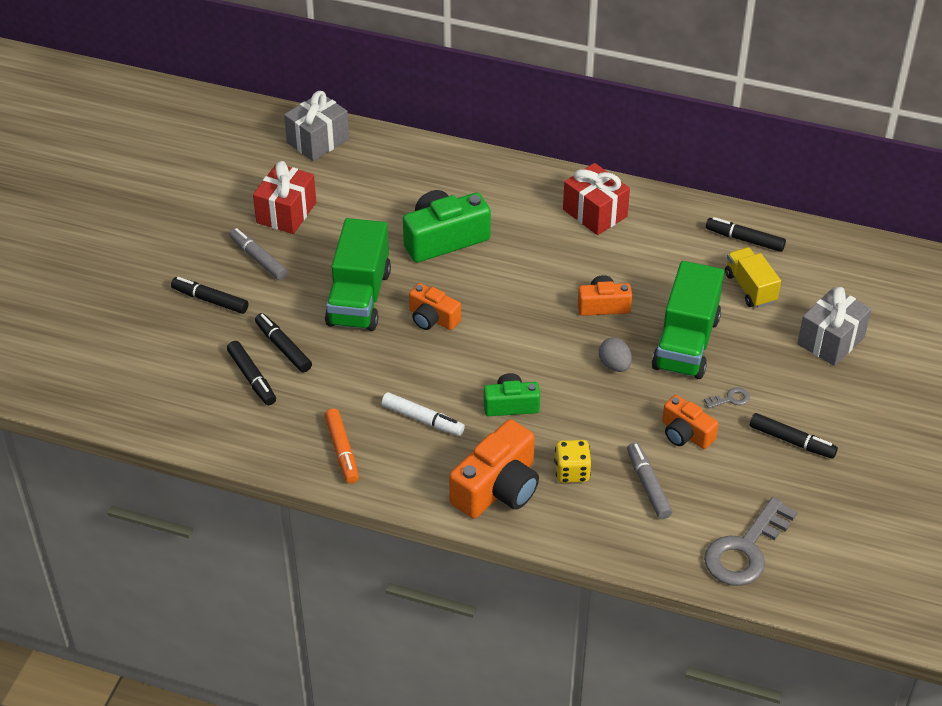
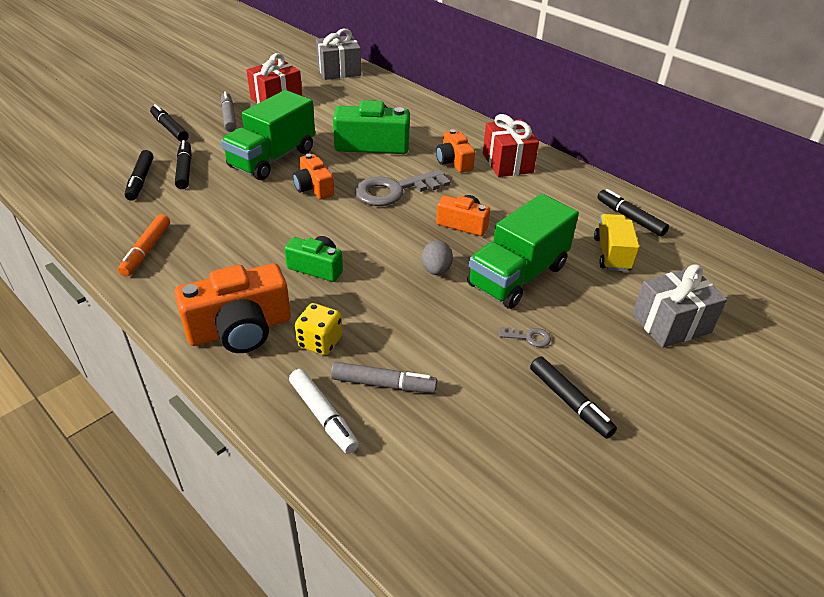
camera: 25 degrees right, 5 degrees down
white marker [382,392,465,436] -> white marker moved to [289,369,359,454]
grey marker [627,442,672,519] -> grey marker turned 90 degrees clockwise [331,362,437,393]
orange camera [662,395,718,449] -> orange camera moved to [436,129,475,173]
grey key [704,497,797,586] -> grey key moved to [355,170,450,206]

